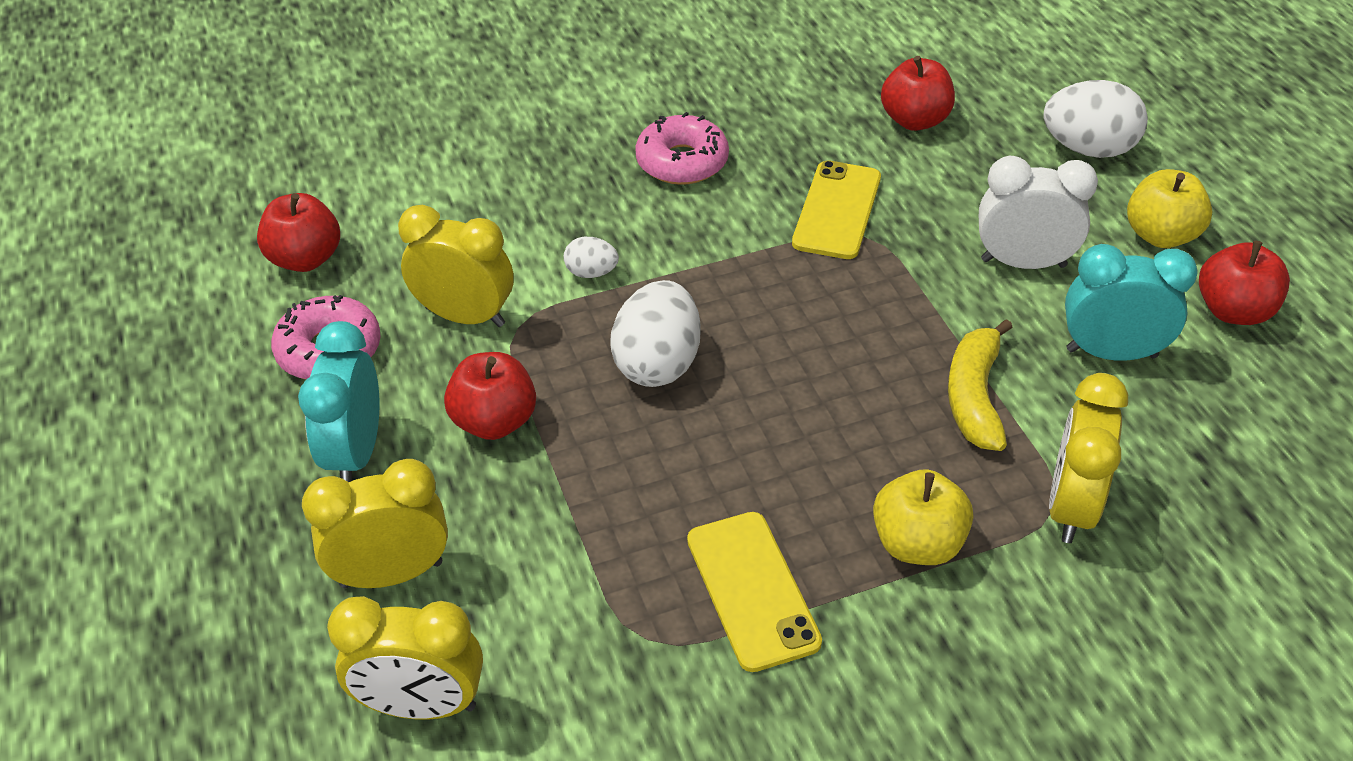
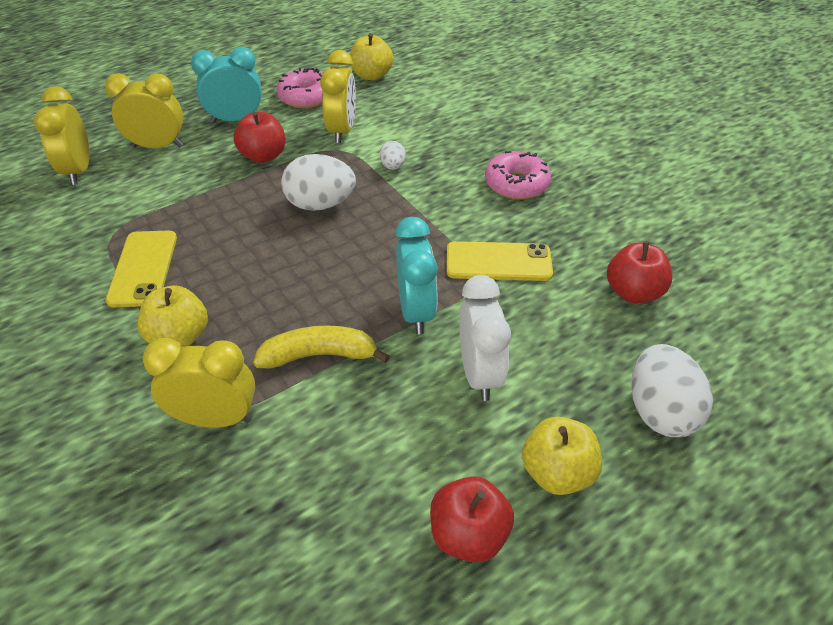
camera: 75 degrees right, 0 degrees up
red apple [257,193,340,272] -> yellow apple [350,33,393,81]
yellow clock [302,459,448,588] -> yellow clock turned 60 degrees counterclockwise [105,73,183,148]
yellow phone [687,512,822,672] -> yellow phone turned 60 degrees counterclockwise [105,230,177,307]
turquoise clock [1065,244,1197,361] -> turquoise clock moved to [395,217,438,334]

